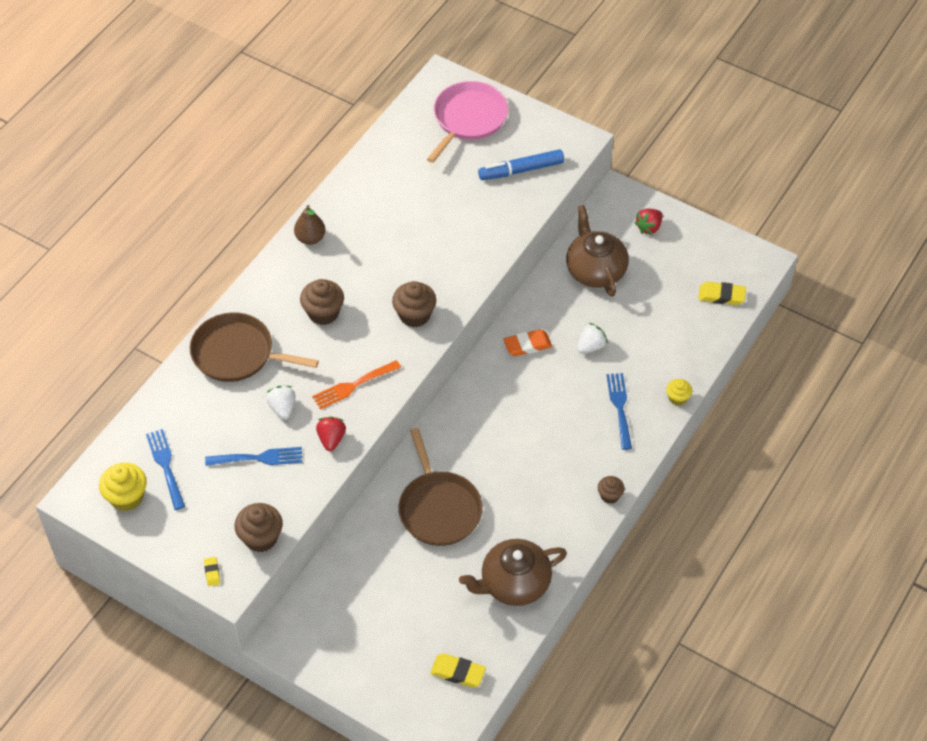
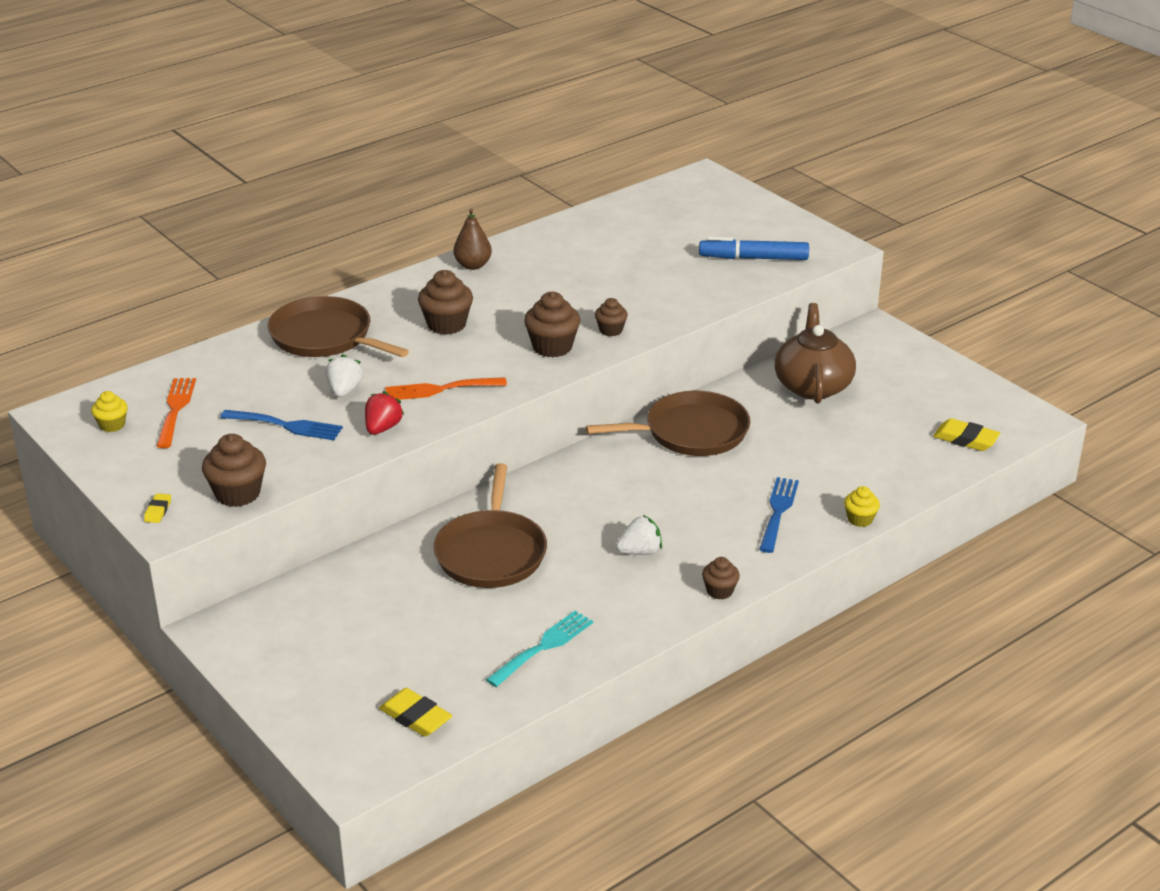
camera: 20 degrees right, 20 degrees down
yellow cupcake [99,463,147,511] -> yellow cupcake [91,391,128,432], size x0.59
blue fork [146,429,185,510] -> orange fork [157,378,196,448]
pink pan [427,81,508,163] -> none
brown teapot [459,539,567,606] -> turquoise fork [486,611,593,687]
orange eraser [503,329,552,356] -> brown pan [586,391,750,456]
white strawberry [577,323,608,354] -> white strawberry moved to [616,515,662,555]
red strawberry [634,209,663,235] -> none
none -> brown cupcake [595,298,628,336]

